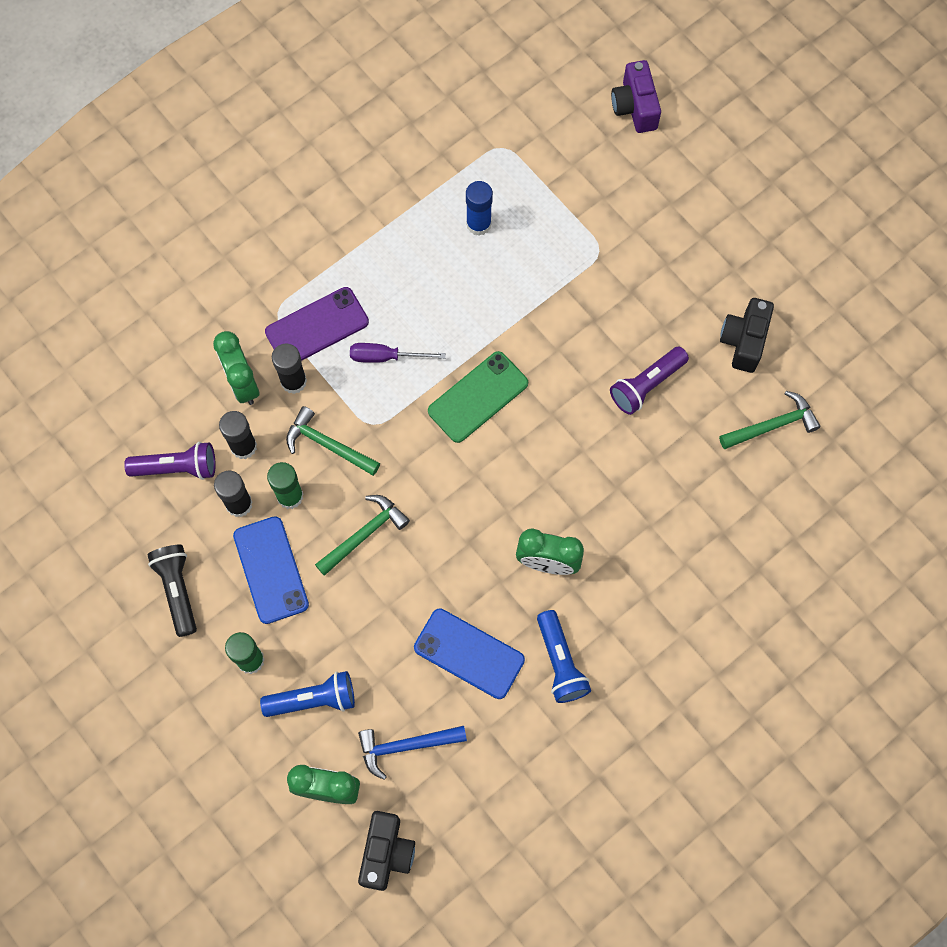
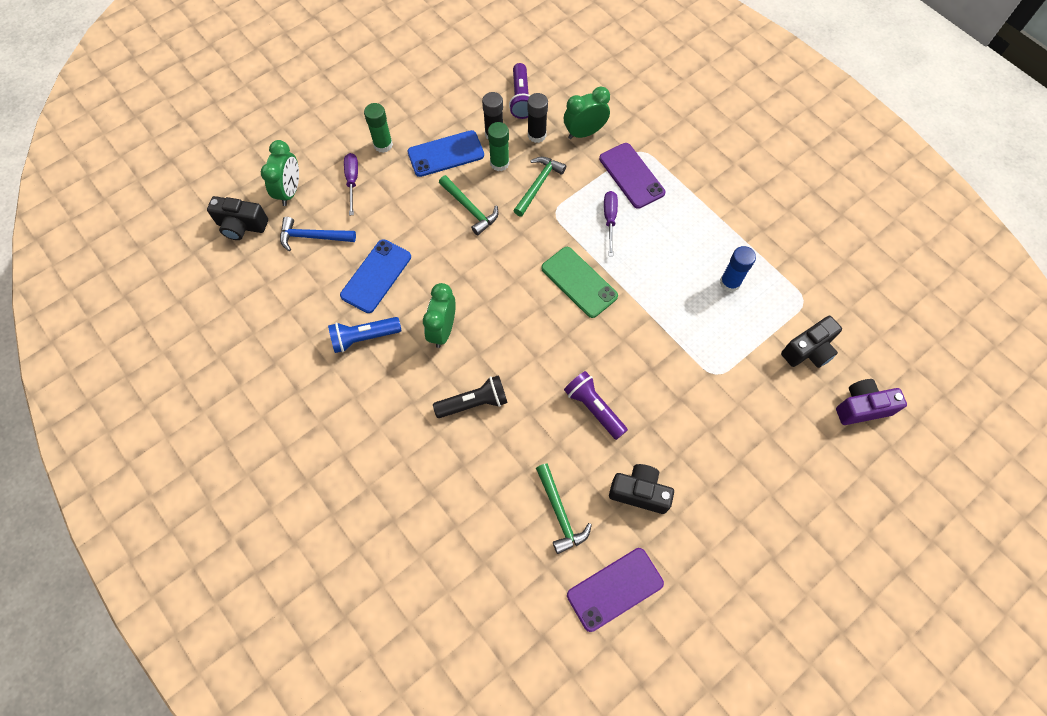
camera: 90 degrees right, 5 degrees down
black flashlight [147,545,197,637] -> black flashlight moved to [433,375,507,418]
blue flashlight [260,671,355,717] -> purple screwdriver [344,153,358,215]
black glue stick [272,343,307,394] -> none
blue hammer [358,726,467,780] -> blue hammer turned 75 degrees counterclockwise [280,217,356,251]
none -> purple phone [567,548,664,632]
none -> black camera [781,316,842,368]

